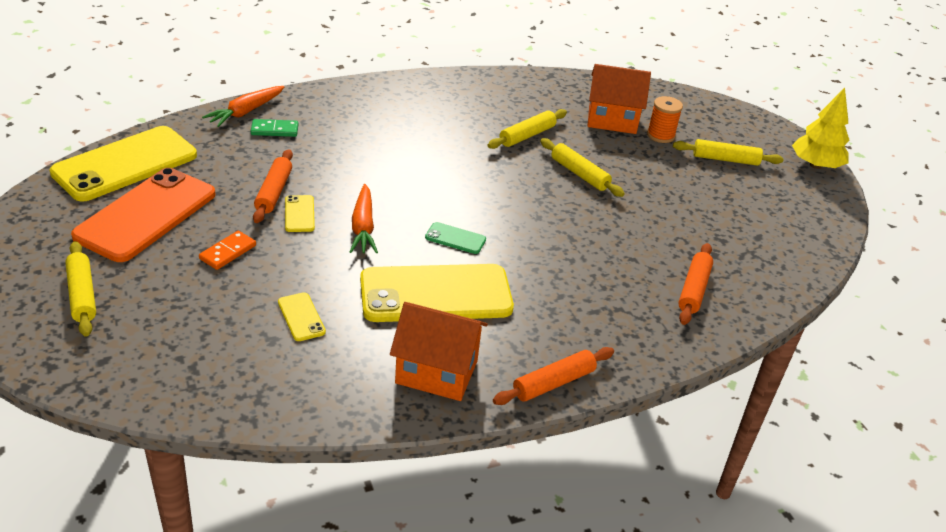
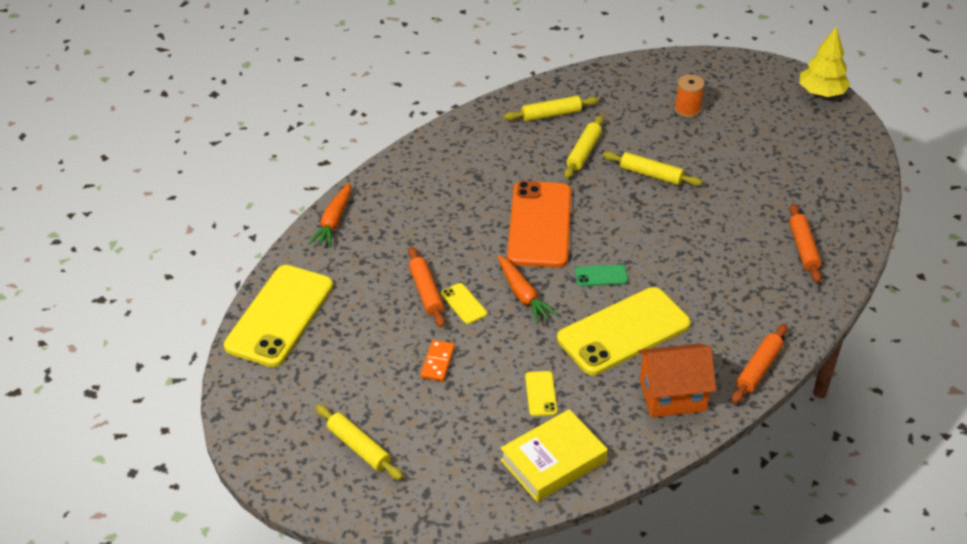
camera: 20 degrees left, 5 degrees up
orange phone [71,168,215,262] -> orange phone moved to [507,181,571,268]
green domino [251,119,298,137] -> none
yellow phone [278,292,326,341] -> yellow phone turned 45 degrees clockwise [525,371,557,416]
orange house [587,64,651,134] -> none
yellow rolling pin [673,139,783,166] -> yellow rolling pin moved to [504,96,599,121]
none -> yellow book [500,409,608,502]

